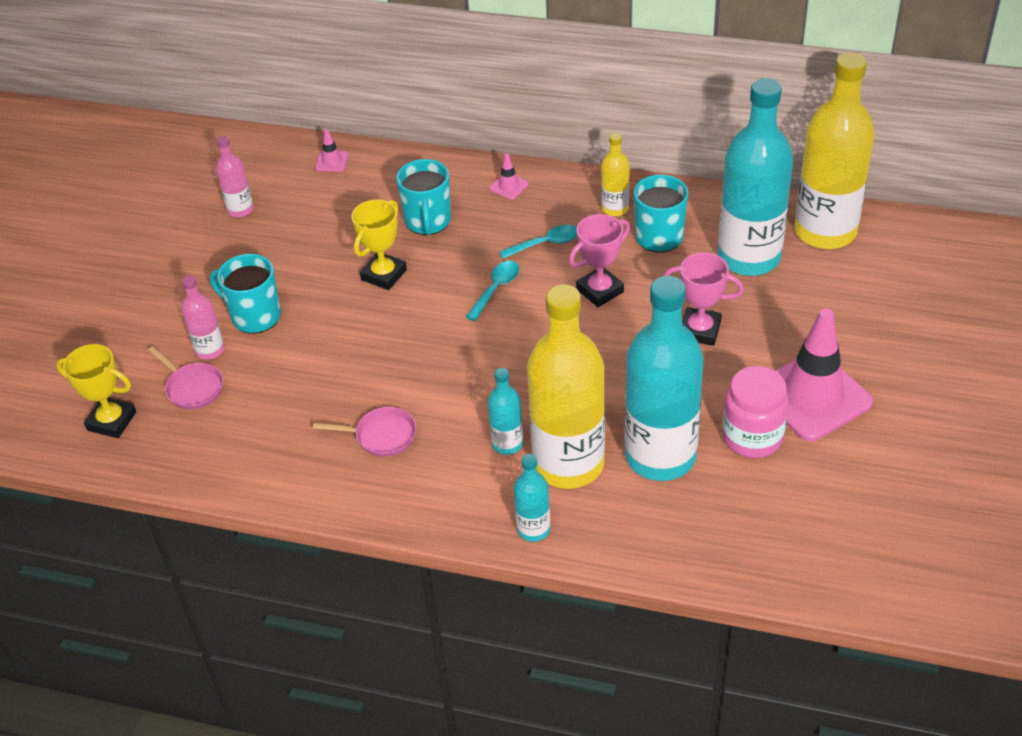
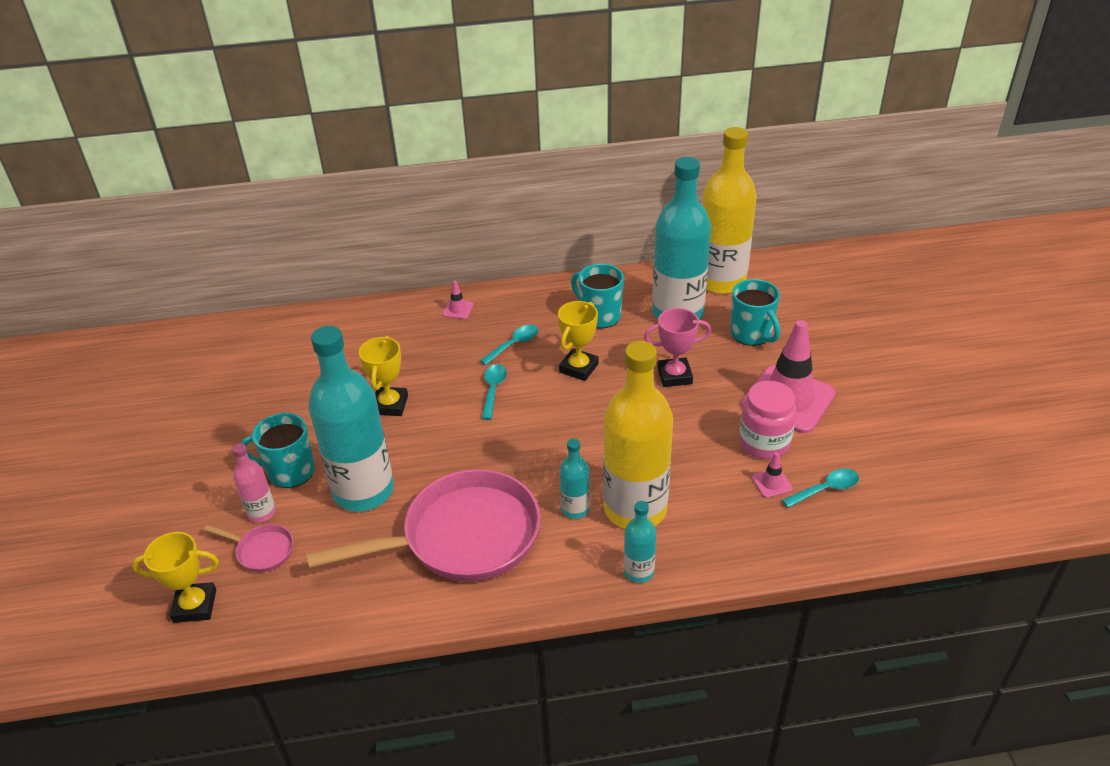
camera: 25 degrees left, 5 degrees down
pink bottle [216,136,254,217] -> none
pink pan [313,407,416,457] -> pink pan [306,469,541,582], size x2.39
pink traffic cone [315,129,349,172] -> pink traffic cone moved to [752,452,793,498]
turquoise mug [396,159,451,235] -> turquoise mug moved to [730,279,780,346]
pink trophy [569,214,630,307] -> yellow trophy [558,301,599,381]
yellow bottle [601,133,629,216] -> none
turquoise bottle [624,276,704,481] -> turquoise bottle moved to [308,326,394,512]
none -> turquoise spoon [782,469,859,508]

